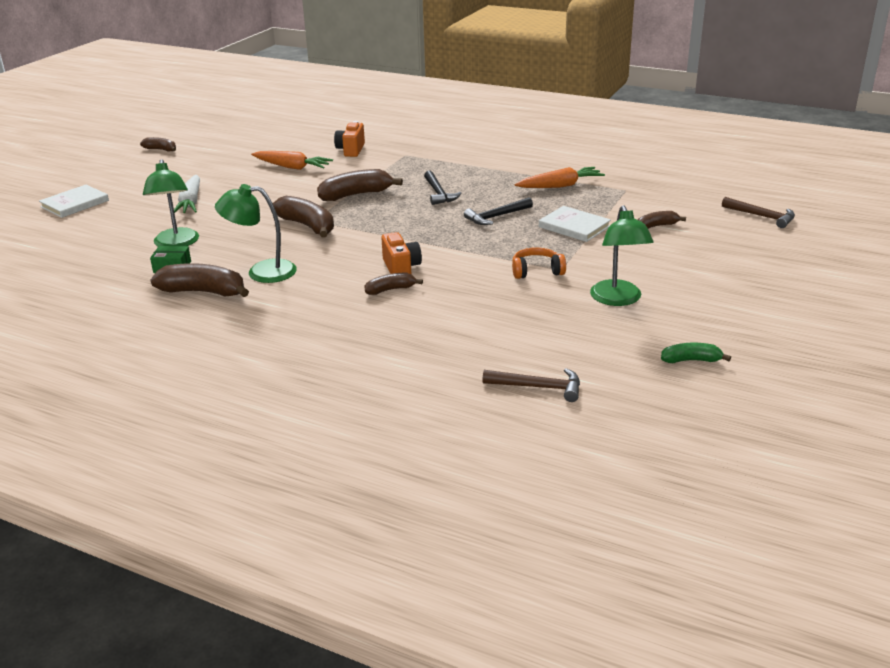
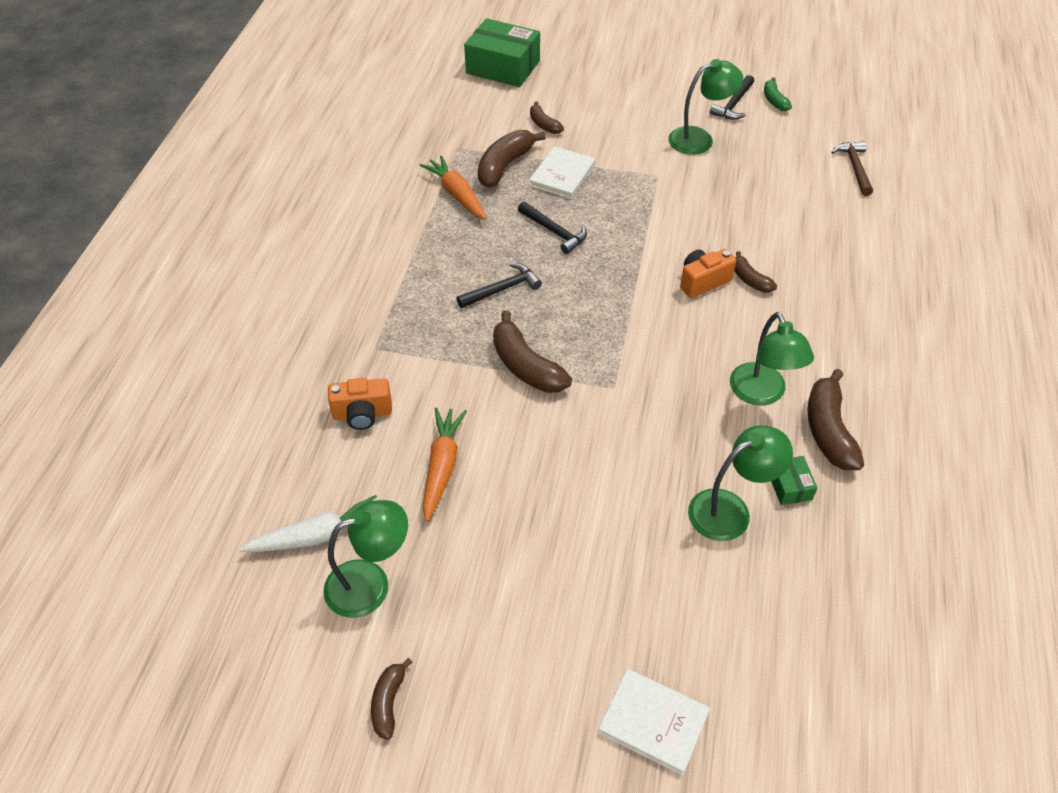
camera: 105 degrees left, 20 degrees up
white carrot [174,175,200,213] -> white carrot moved to [239,495,377,552]
brown banana [273,196,334,238] -> brown banana moved to [478,130,546,188]
orange headphones [512,247,566,279] -> none
brown hammer [722,197,795,228] -> green box [464,18,540,87]
none -> green lamp [323,500,408,618]
none -> black hammer [710,75,754,120]

